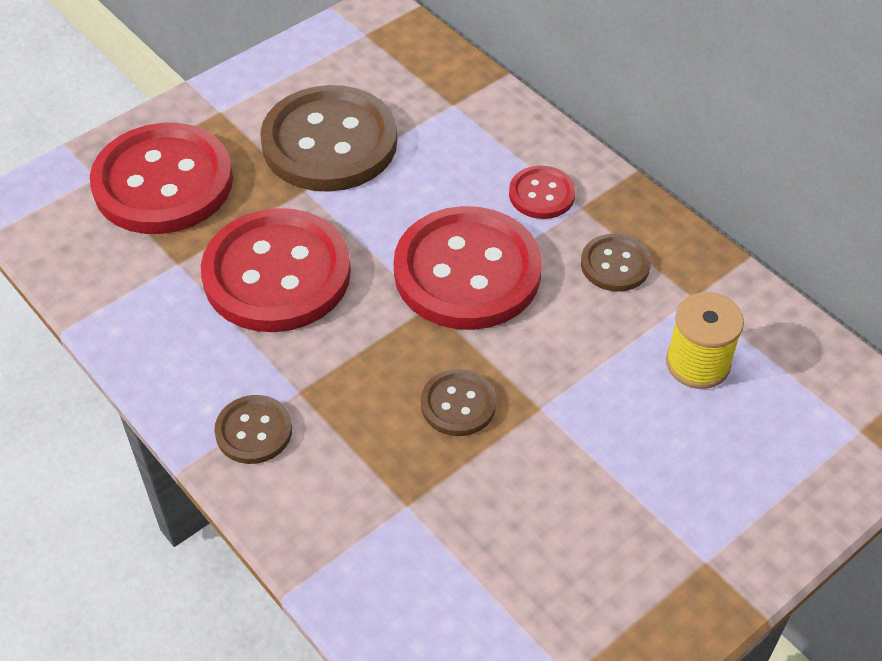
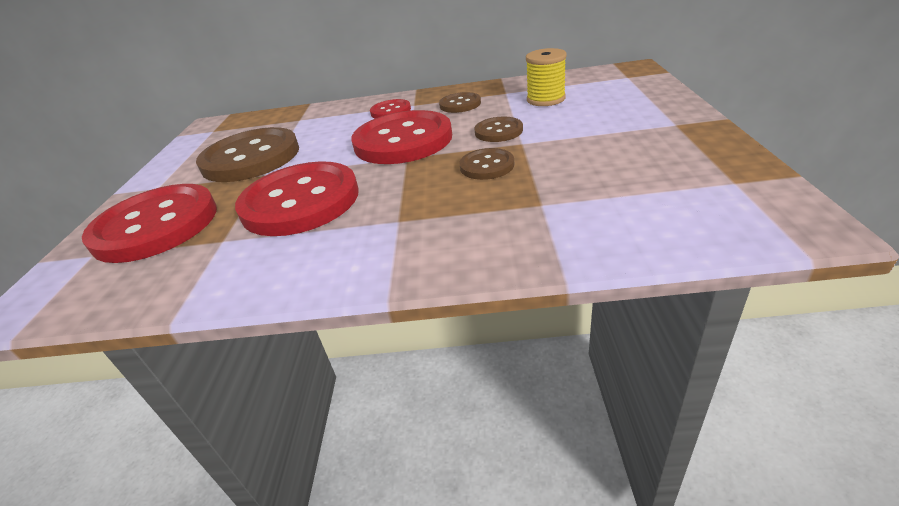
camera: 45 degrees left, 15 degrees down
brown button [214,395,292,464] -> brown button moved to [474,117,523,142]

